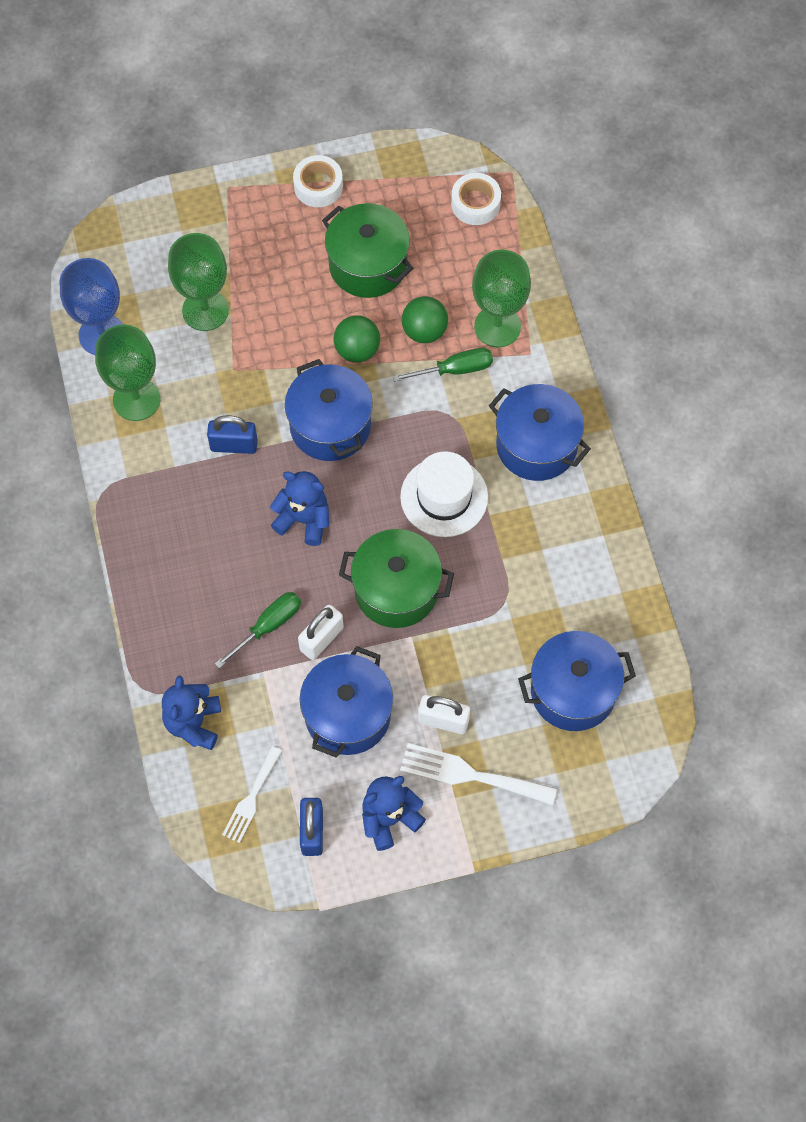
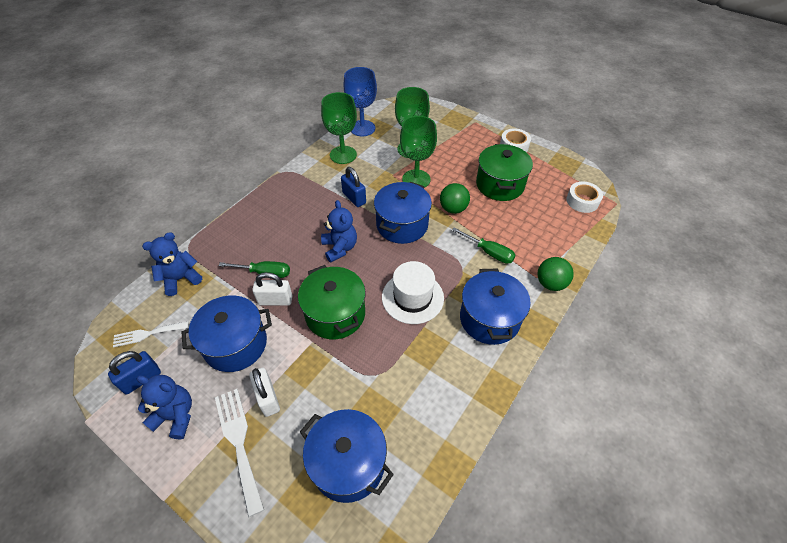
camera: 50 degrees right, 15 degrees down
green ball [402,296,448,343] -> green ball moved to [538,257,574,291]
green goblet [472,250,531,347] -> green goblet moved to [400,116,437,188]

